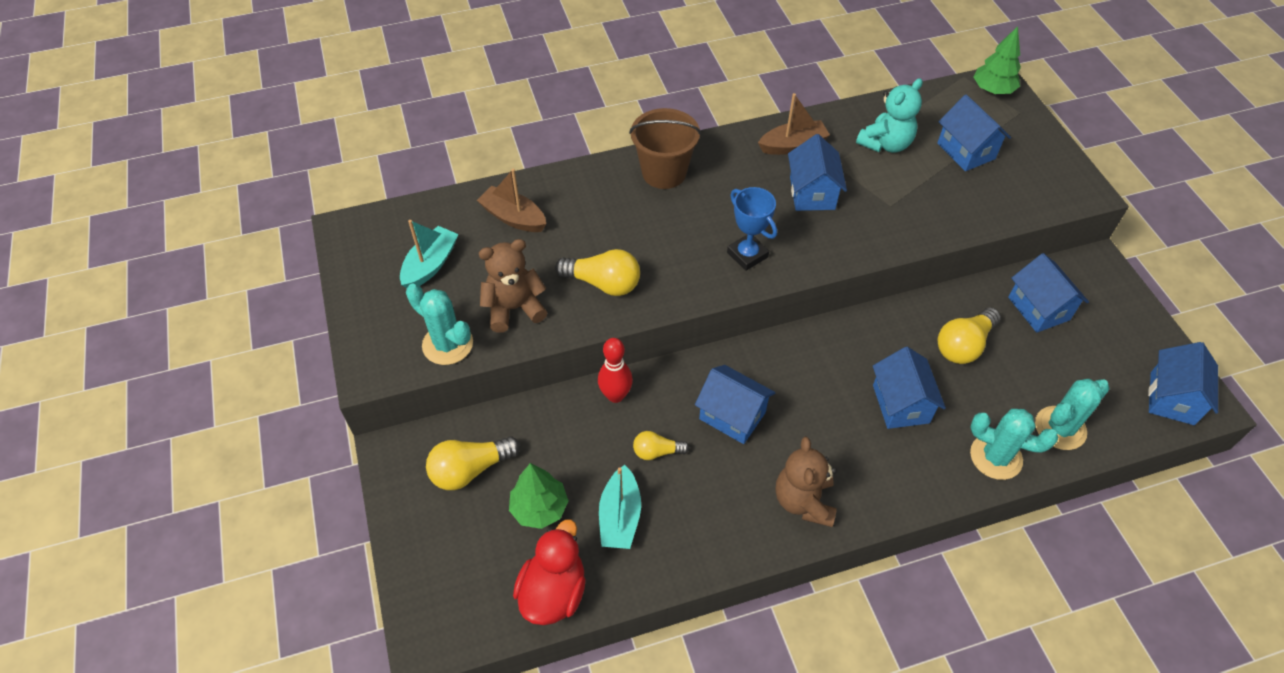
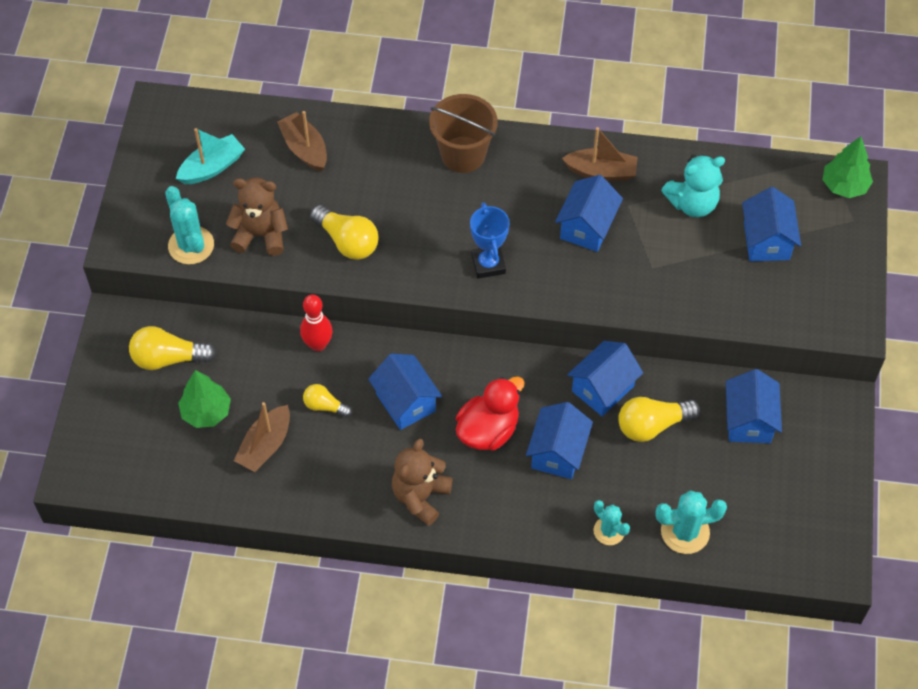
camera: 25 degrees right, 5 degrees up
red duck [513,519,586,625] -> red duck moved to [456,376,525,451]
turquoise boat [599,465,641,549] -> brown boat [234,402,290,472]
turquoise cactus [970,409,1058,480] -> turquoise cactus [594,500,630,545], size x0.65
blue house [1148,342,1218,425] -> blue house moved to [567,341,643,416]

